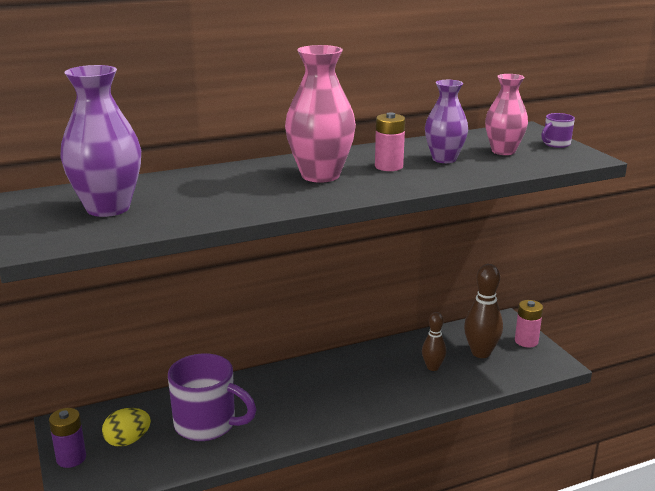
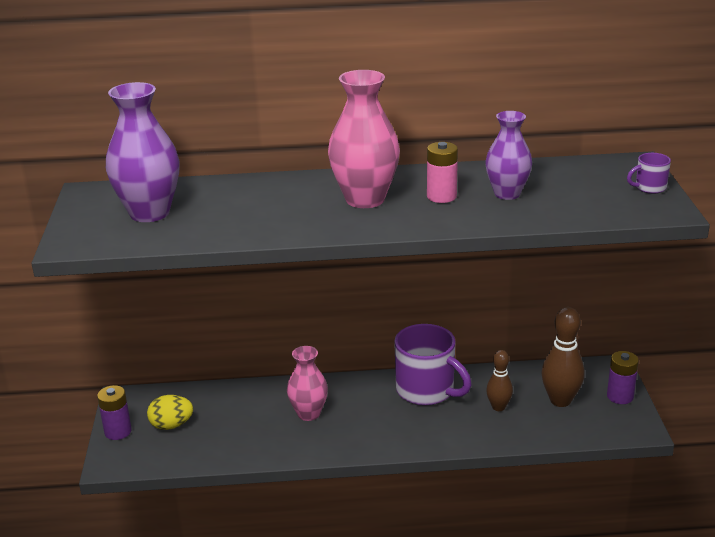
camera: 20 degrees right, 5 degrees up
purple mug [168,353,257,441] -> purple mug moved to [394,324,472,406]
pink vase [485,74,528,155] -> pink vase moved to [287,346,328,421]
pink battery [515,300,543,348] -> purple battery [607,351,639,404]

